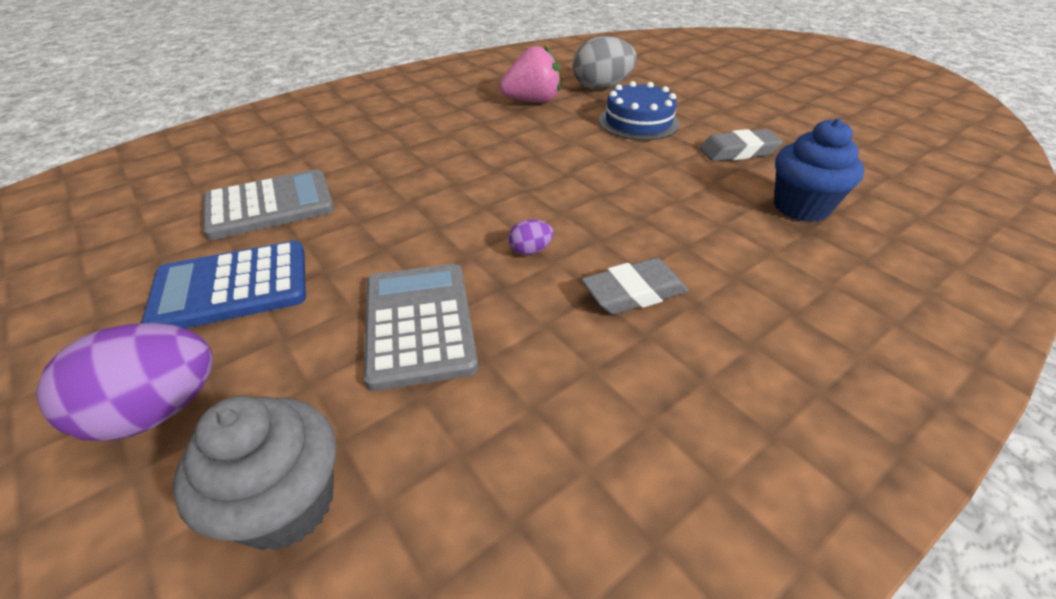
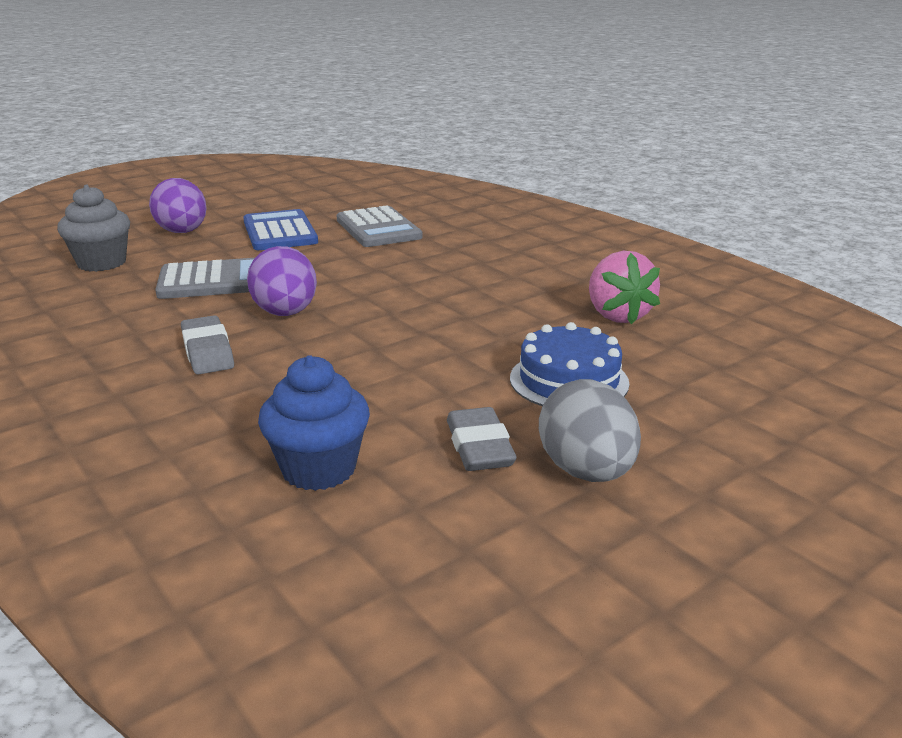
camera: 90 degrees right, 15 degrees down
purple egg [508,219,554,255] -> purple egg [247,246,317,316], size x2.21
grey egg [573,36,637,90] -> grey egg moved to [539,379,641,482]

